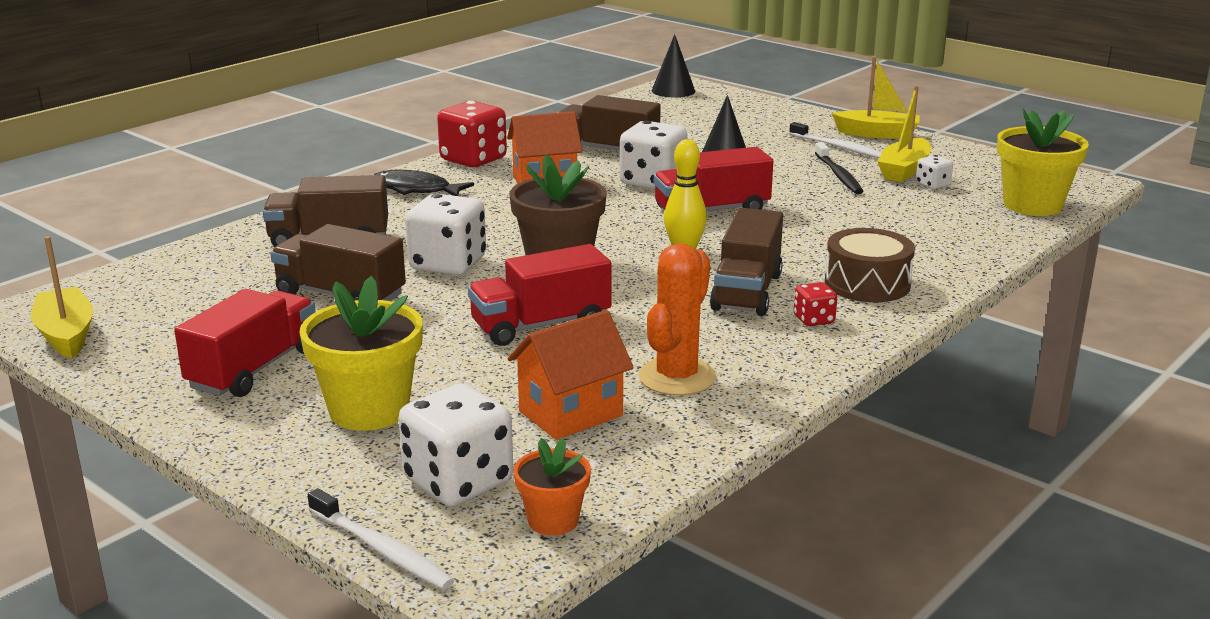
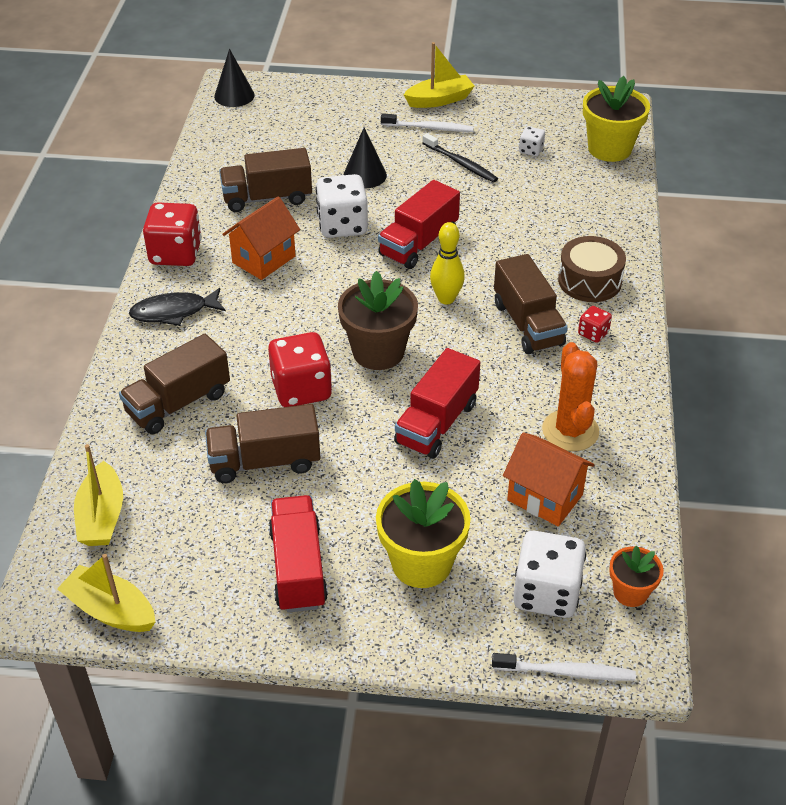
camera: 35 degrees left, 20 degrees up
white dice [405,194,486,275] -> red dice [268,332,332,407]
orange house [508,310,634,440] -> orange house turned 75 degrees counterclockwise [503,432,595,526]
yellow boat [877,85,931,182] -> yellow boat moved to [74,444,123,546]

